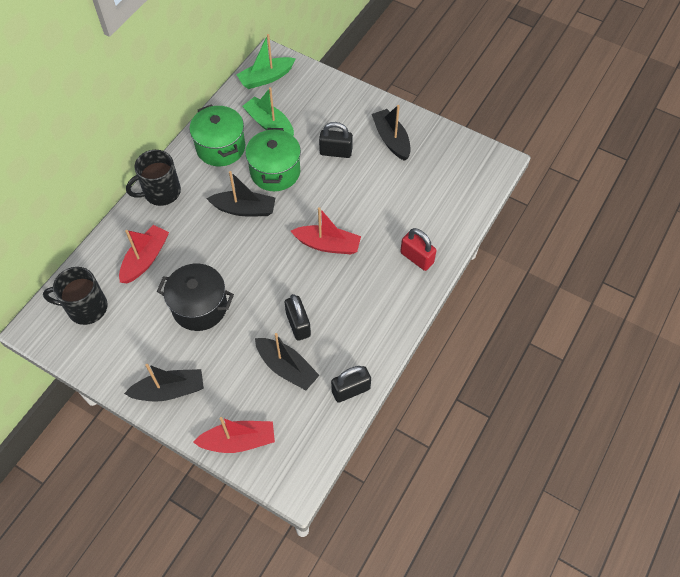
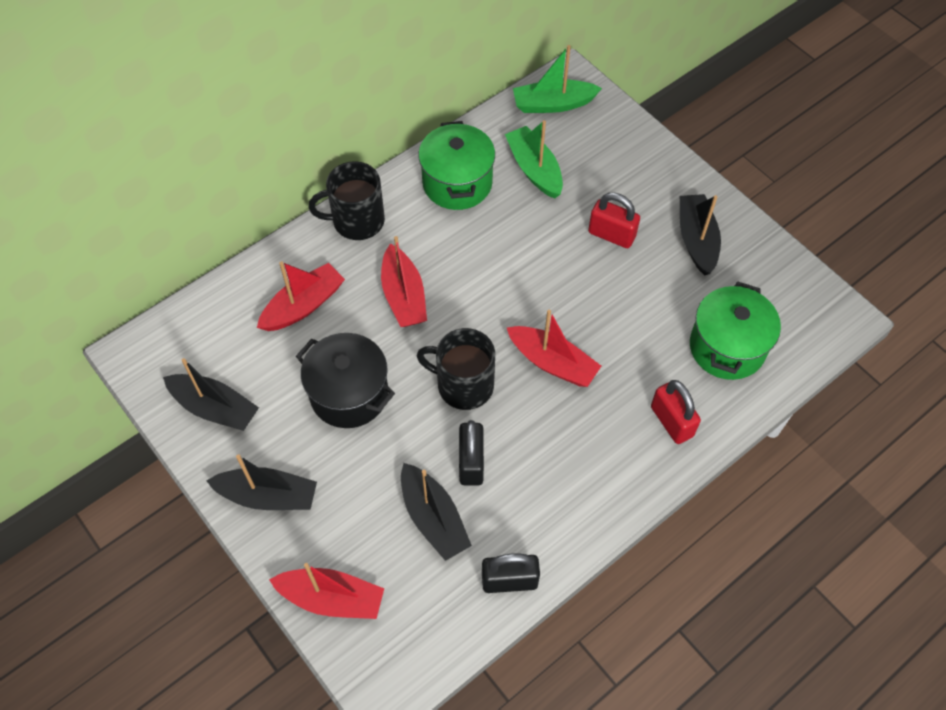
camera: 20 degrees right, 0 degrees up
black mug [43,267,107,325] -> black mug moved to [417,328,495,410]
black boat [207,171,275,216] -> black boat moved to [163,358,259,431]
green pot [245,128,301,191] -> green pot moved to [690,281,781,380]
black padlock [319,122,353,158] -> red padlock [588,192,640,248]
none -> red boat [381,236,427,327]

